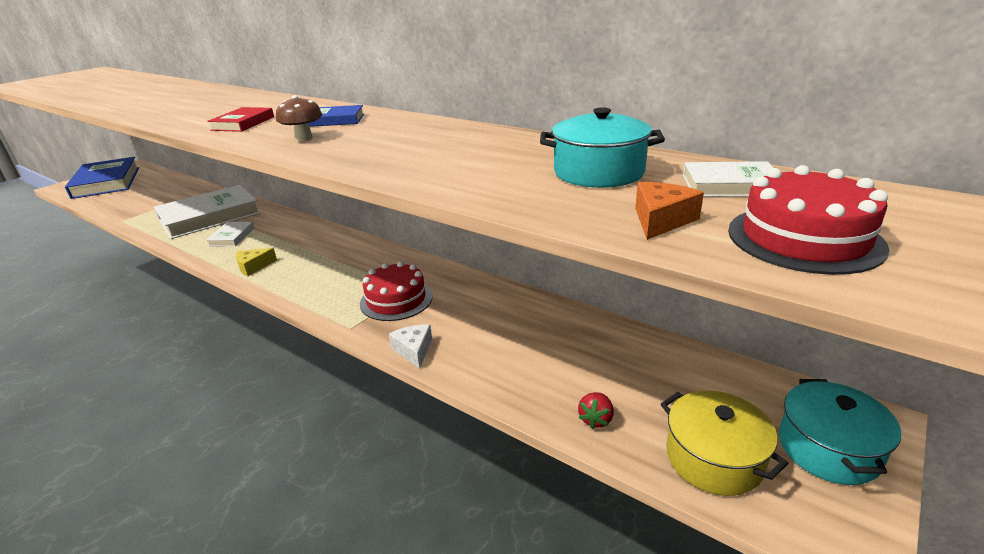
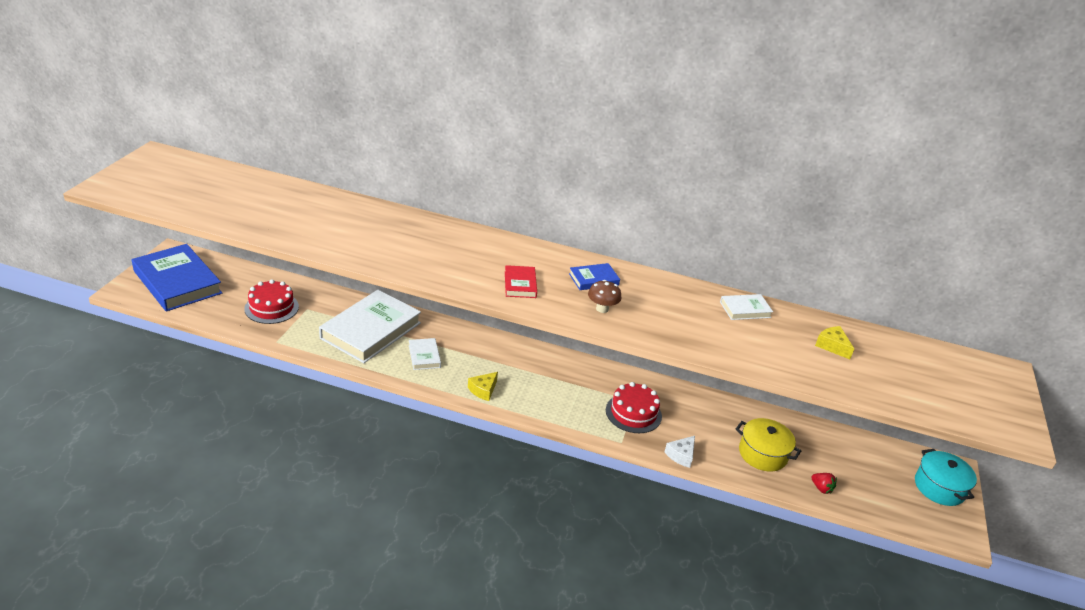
camera: 25 degrees left, 5 degrees up
white cheese [389,325,432,369] -> white cheese turned 105 degrees counterclockwise [665,436,695,468]
turquoise pot [540,107,665,188] -> yellow cheese [815,326,854,359]
red strawberry [578,392,614,429] -> red strawberry turned 45 degrees counterclockwise [811,473,837,494]
orange cheese [635,182,704,240] -> none
yellow pot [661,391,789,496] -> yellow pot moved to [736,418,801,472]
white book [683,161,774,197] -> white book moved to [720,294,773,320]
red cake [728,165,889,275] -> red cake moved to [244,279,299,324]

